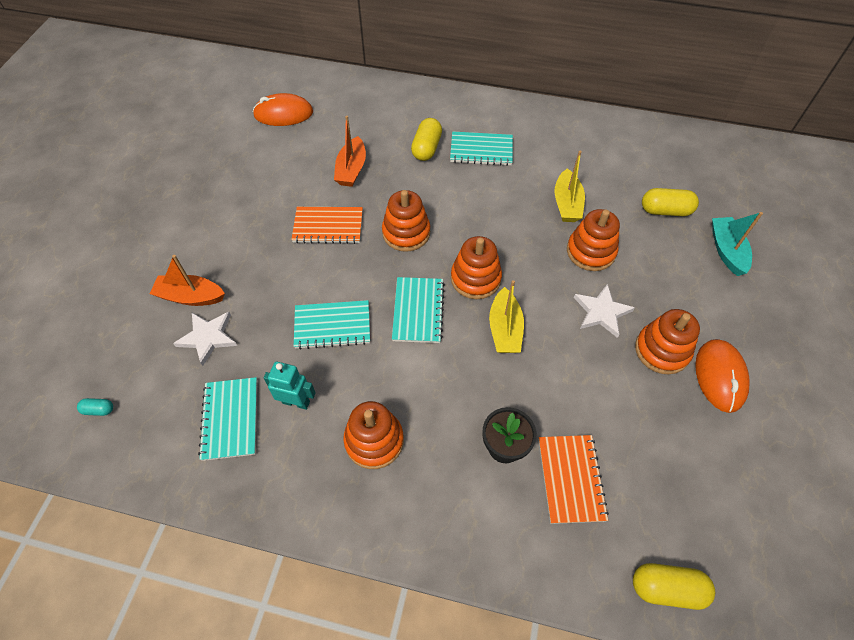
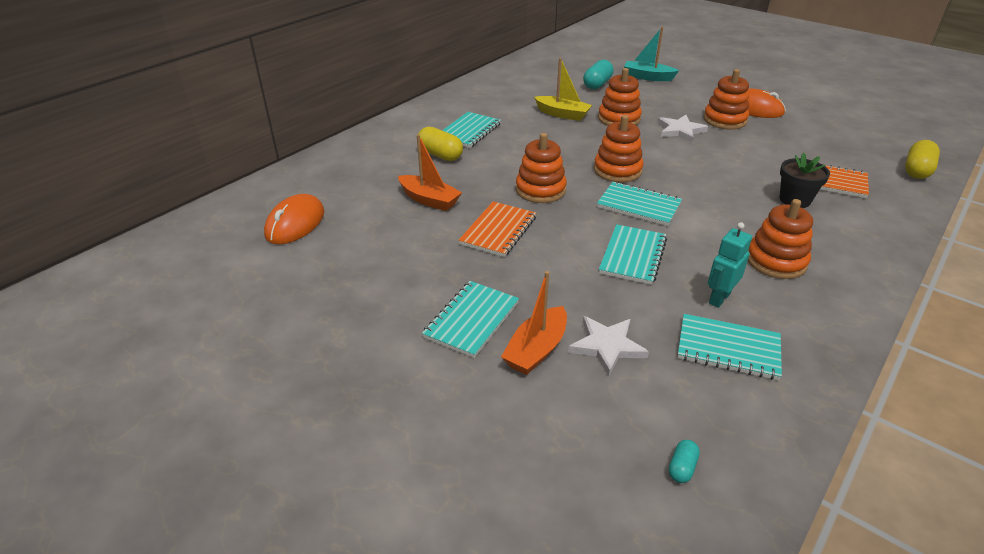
camera: 65 degrees left, 20 degrees down
yellow boat [489,280,524,353] -> none
yellow capsule [642,188,699,216] -> turquoise capsule [583,60,614,89]
none -> turquoise notebook [422,281,519,358]

